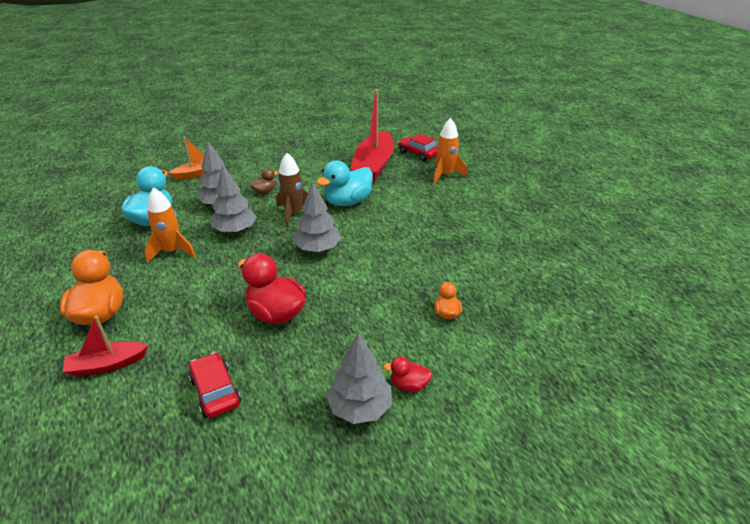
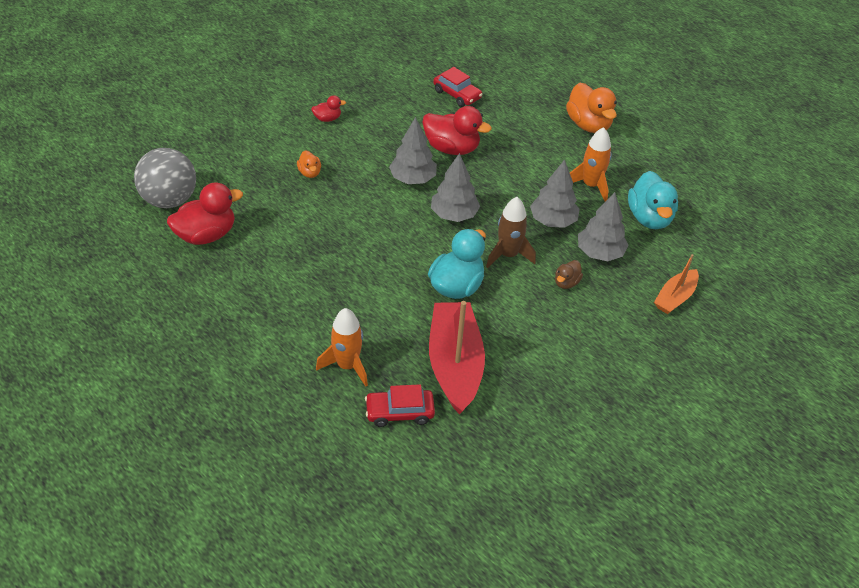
camera: 160 degrees right, 10 degrees up
red boat [63,316,148,377] -> none
grey tree [326,333,392,424] -> grey tree moved to [389,117,437,184]
red car [398,134,437,161] -> red car turned 150 degrees clockwise [365,384,435,427]
none -> grey ball [134,148,196,208]
none -> red duck [167,183,243,245]

